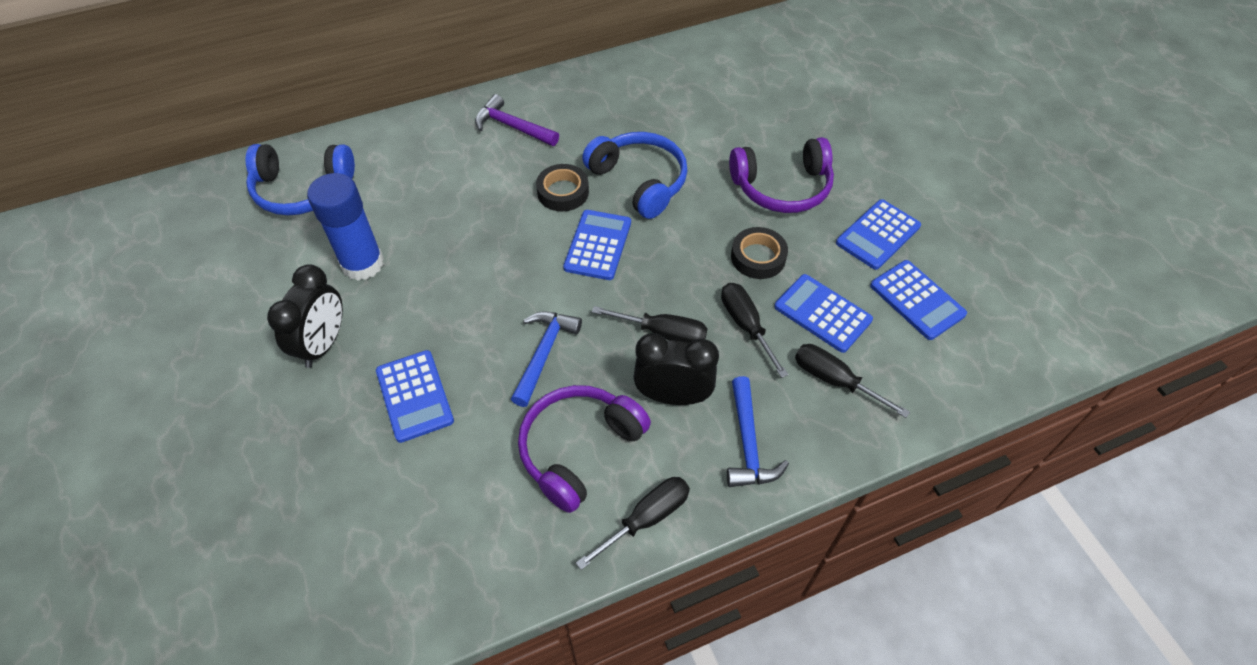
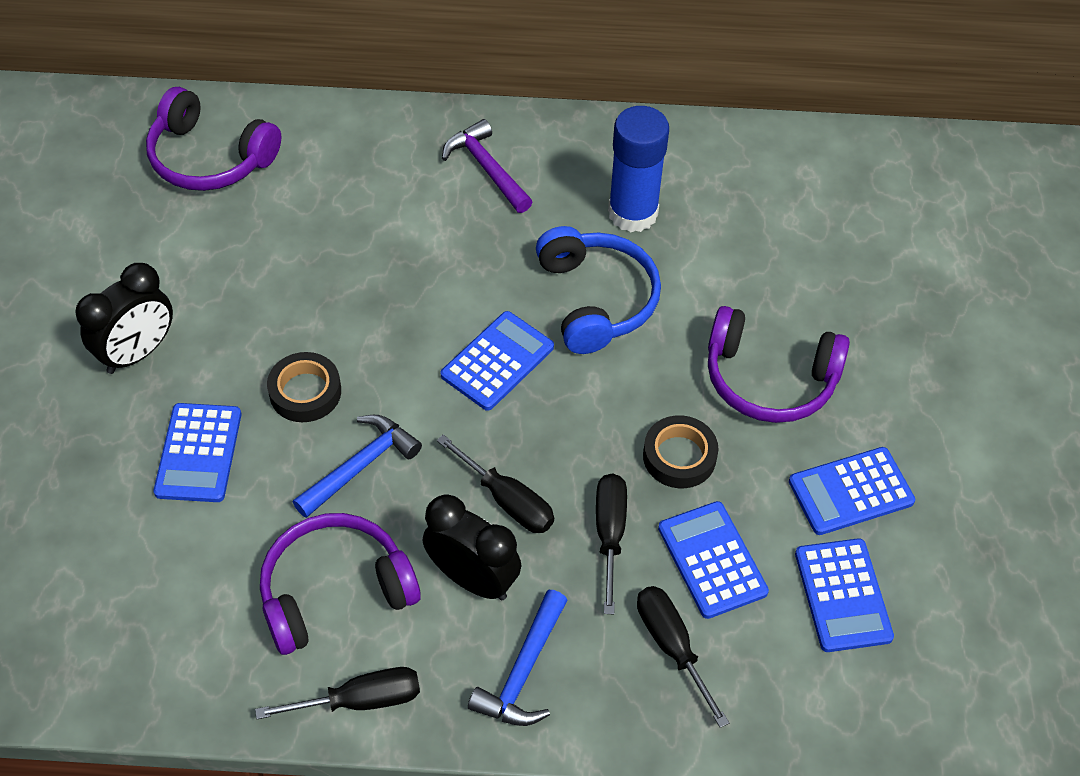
camera: 25 degrees right, 0 degrees up
blue headphones [246,144,355,215] -> purple headphones [146,87,281,191]
blue glue stick [307,173,384,280] -> blue glue stick moved to [608,106,669,232]
black tape [536,164,589,211] -> black tape moved to [267,352,341,422]

